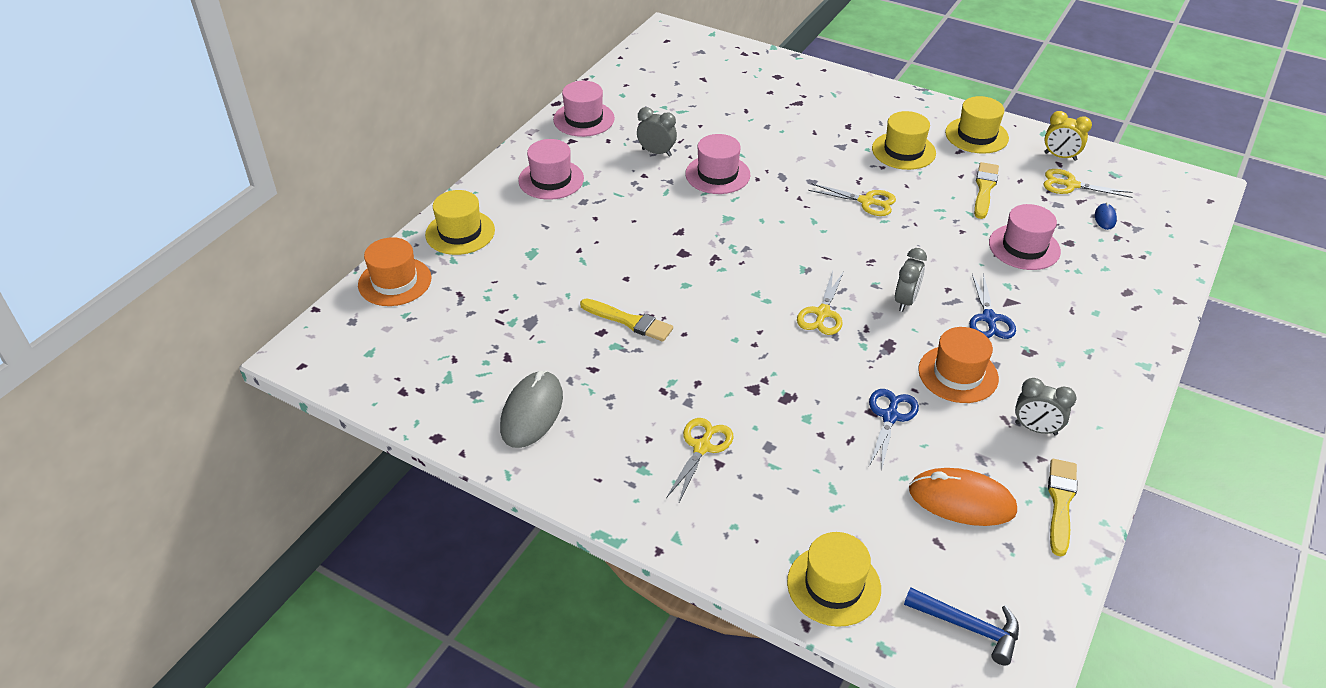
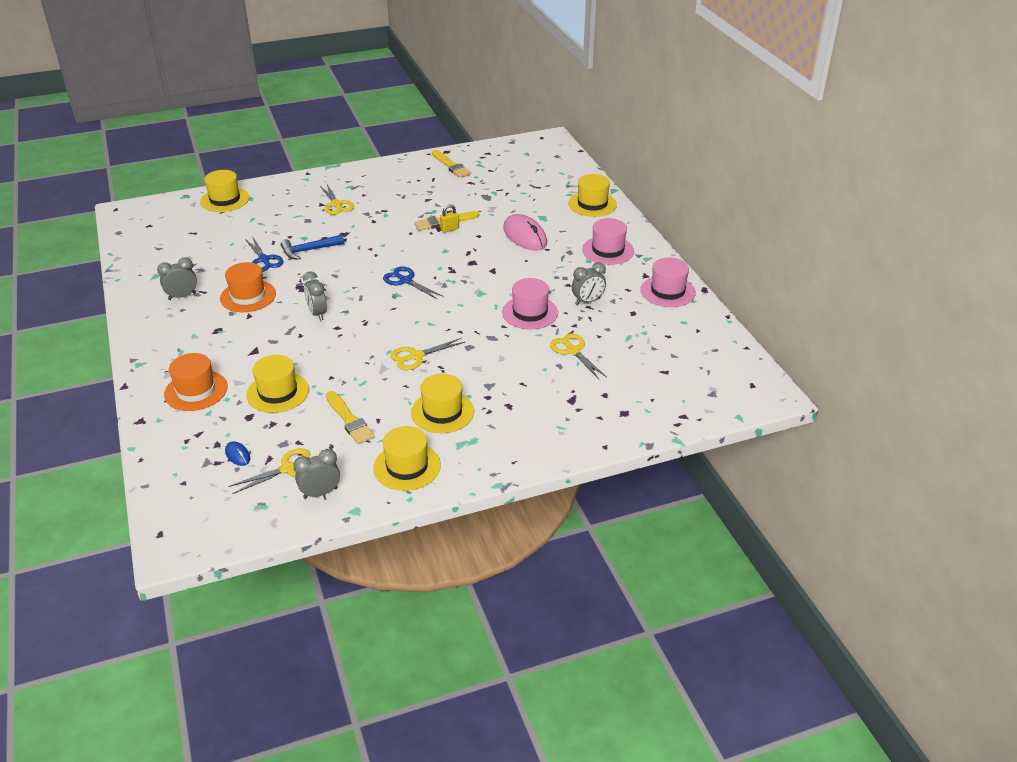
camera: 130 degrees right, 5 degrees down
orange hat [358,237,431,306] -> orange hat moved to [164,353,228,411]
grey mouse [500,371,563,448] -> none
yellow scissors [797,271,844,335] -> yellow scissors moved to [550,333,607,379]
blue hammer [904,588,1019,666] -> blue hammer moved to [280,235,344,260]
orange mouse [909,468,1017,526] -> none
blue scissors [969,273,1016,339] -> blue scissors moved to [383,266,442,300]
pink hat [989,204,1061,270] -> yellow hat [246,355,309,413]
yellow clock [1044,111,1092,161] -> grey clock [293,449,340,499]
yellow brush [1048,459,1077,556] -> yellow brush moved to [432,150,471,178]
none -> yellow padlock [440,204,459,233]
none -> pink mouse [503,214,547,250]

